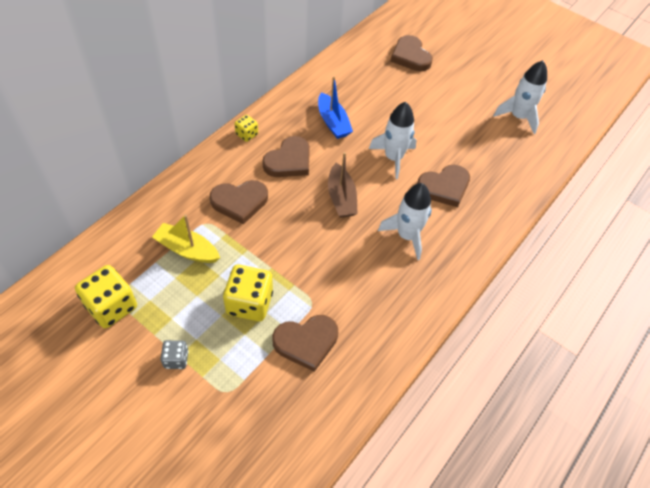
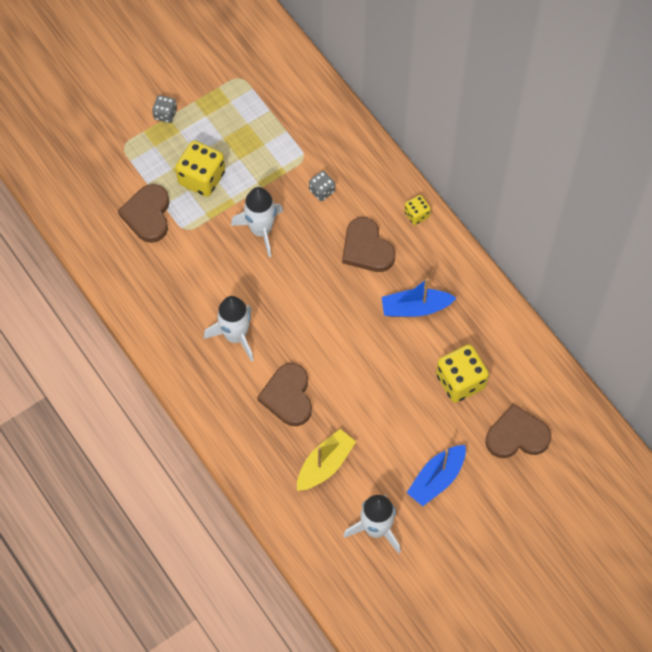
camera: 110 degrees right, 10 degrees up
yellow dice [75,265,137,328] -> yellow dice moved to [436,344,489,403]
yellow boat [152,214,220,263] -> yellow boat moved to [297,429,356,491]
brown heart [210,180,268,224] -> grey dice [309,171,335,201]
brown boat [328,152,358,218] -> none
white rocket [369,102,417,179] -> white rocket moved to [231,187,283,257]
none -> blue boat [407,445,466,506]

